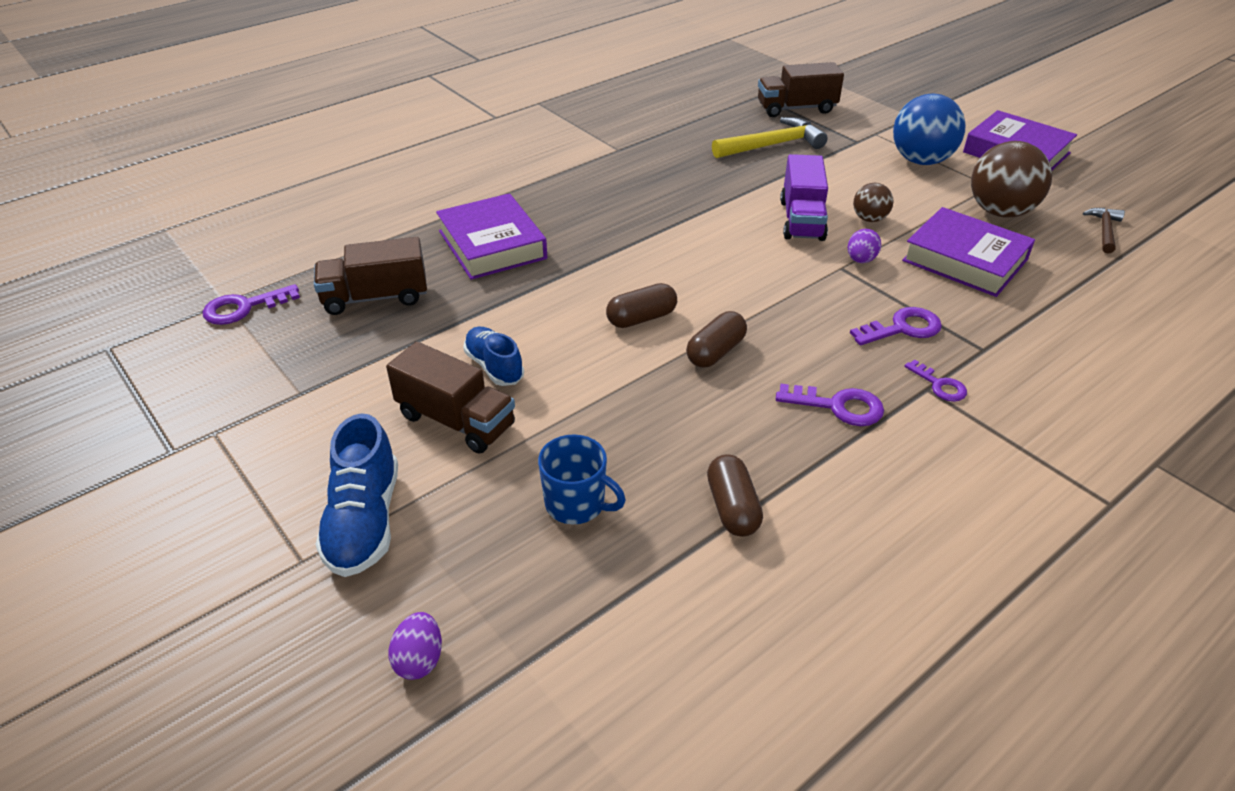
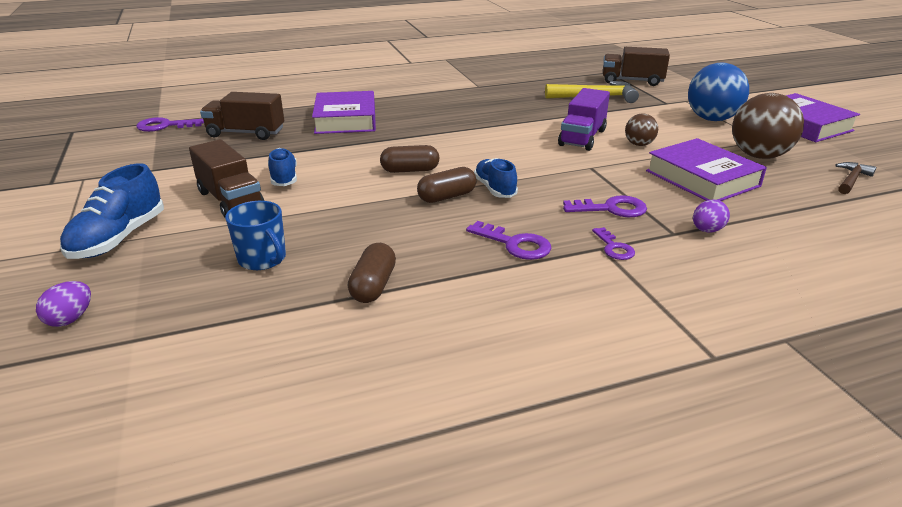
camera: 20 degrees right, 10 degrees down
purple egg [848,229,881,263] -> purple egg moved to [693,200,730,233]
none -> blue shoe [474,158,518,198]

